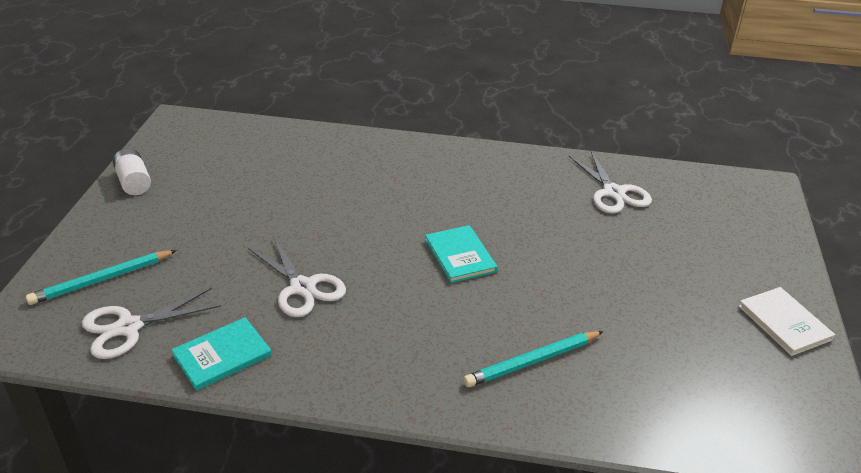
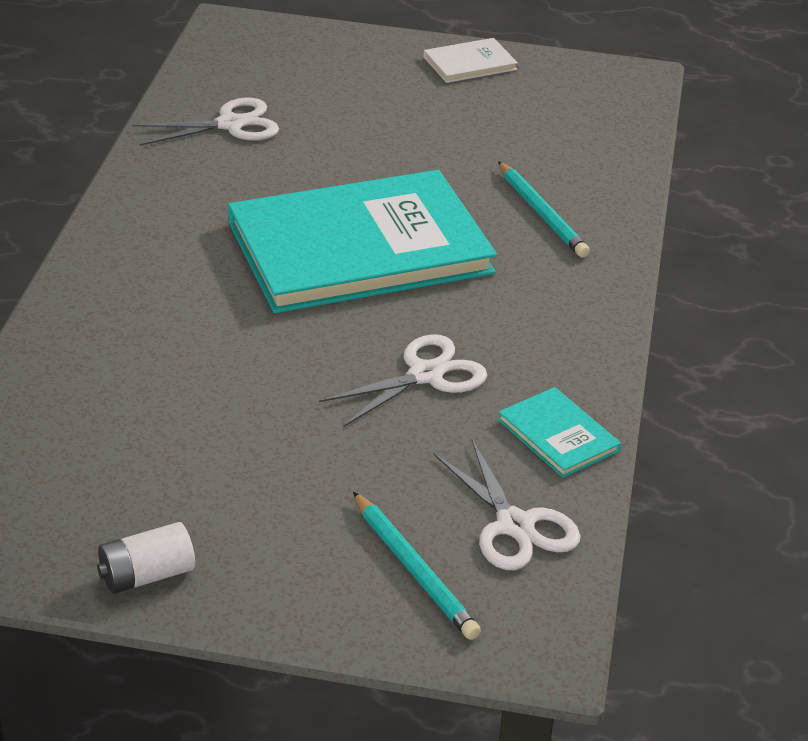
camera: 90 degrees left, 0 degrees up
turquoise book [425,225,498,283] -> turquoise book [228,170,497,313], size x2.48

